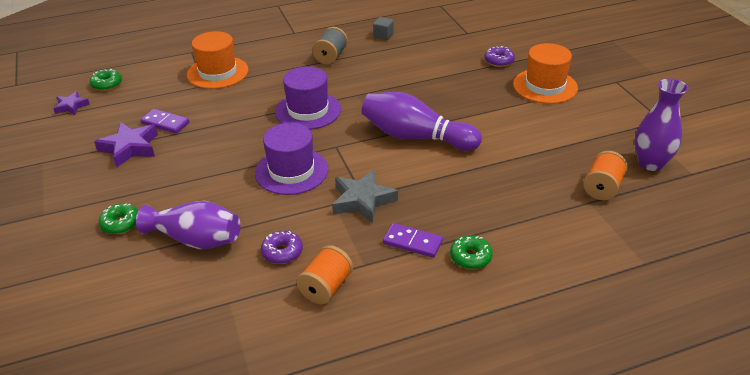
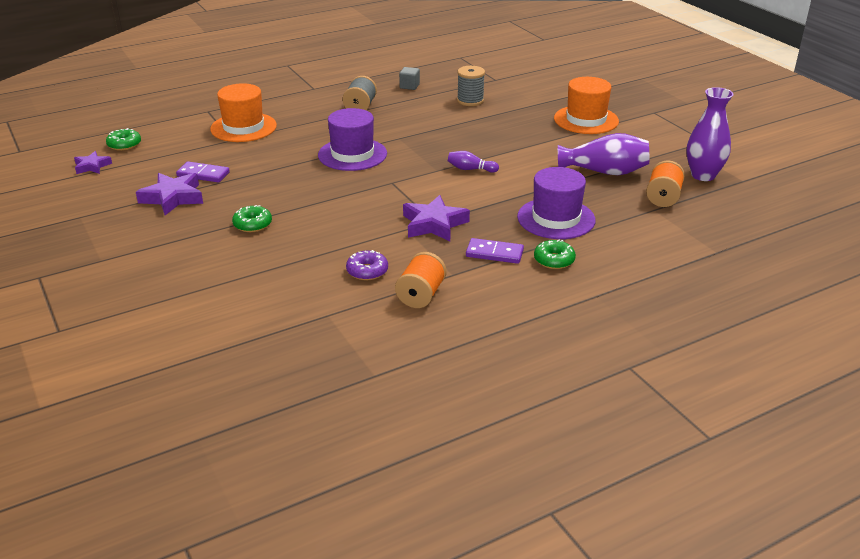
camera: 10 degrees left, 5 degrees down
green donut [99,203,138,234] -> green donut moved to [232,205,272,232]
purple vase [136,201,240,249] -> purple vase moved to [558,133,649,175]
purple hat [255,123,328,195] -> purple hat moved to [517,167,596,239]
grey star [332,170,398,223] -> purple star [403,195,470,241]
purple bowling pin [361,92,482,151] -> purple bowling pin [448,151,499,173], size x0.42
purple donut [484,46,515,67] -> none
none -> grey spool [457,66,485,106]

